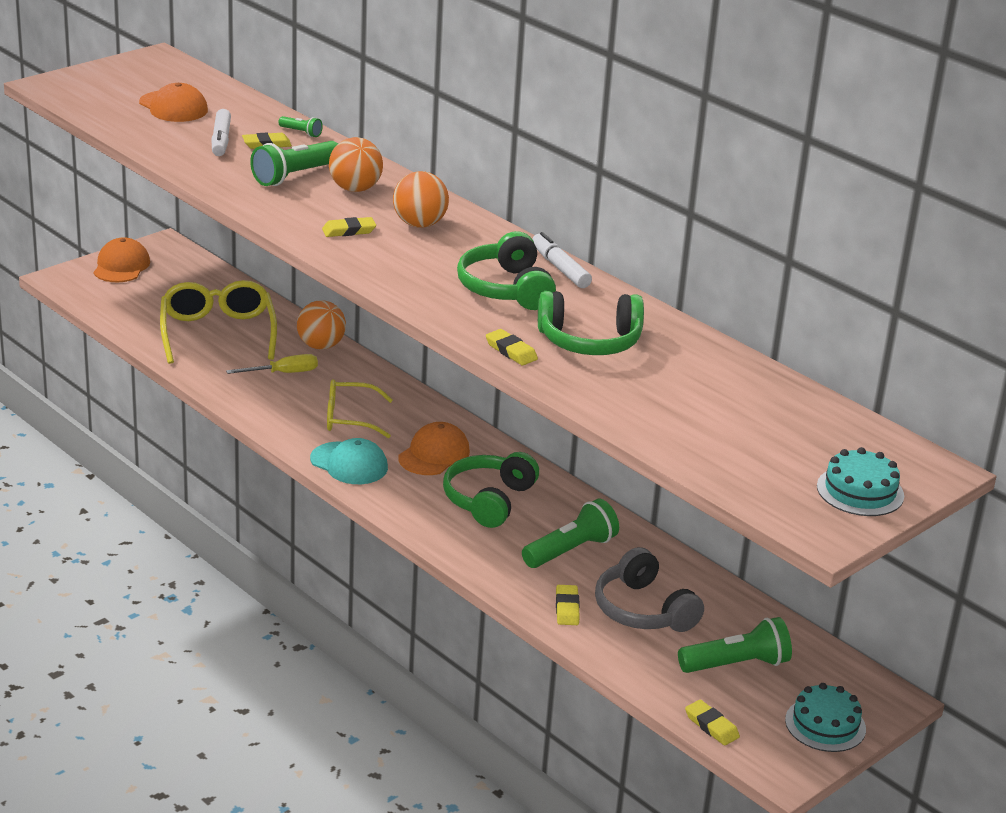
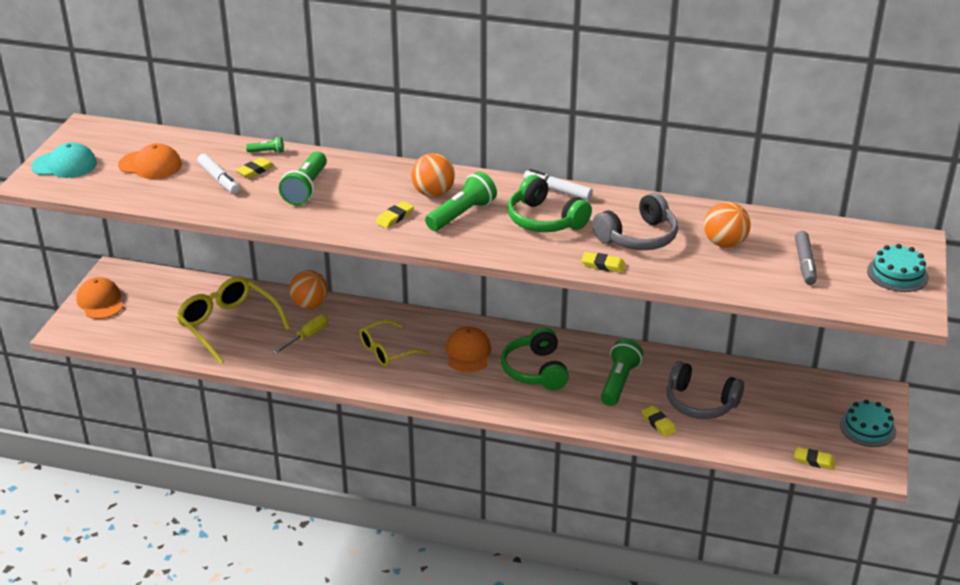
camera: 30 degrees left, 5 degrees up
turquoise cap [310,438,388,484] -> turquoise cap moved to [31,142,97,178]
orange ball [329,137,383,192] -> orange ball moved to [704,202,750,248]
green headphones [538,291,644,355] -> grey headphones [592,193,678,250]
green flashlight [678,617,792,673] -> green flashlight moved to [425,171,497,231]
none -> grey marker [795,231,817,285]

